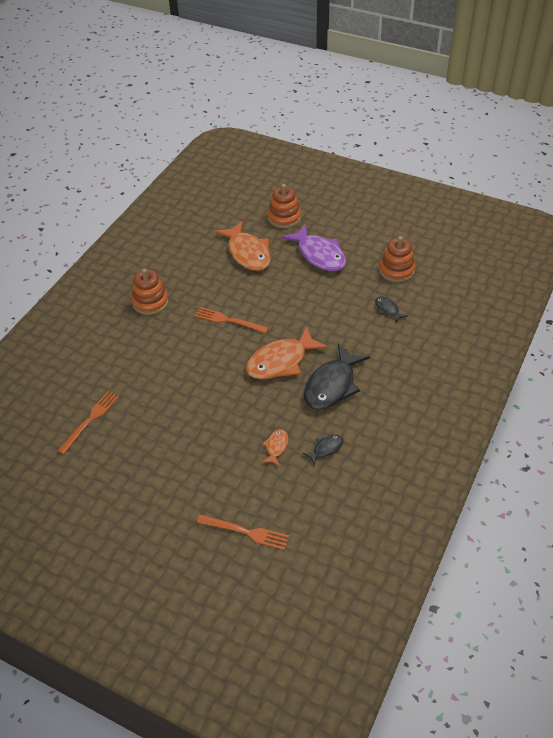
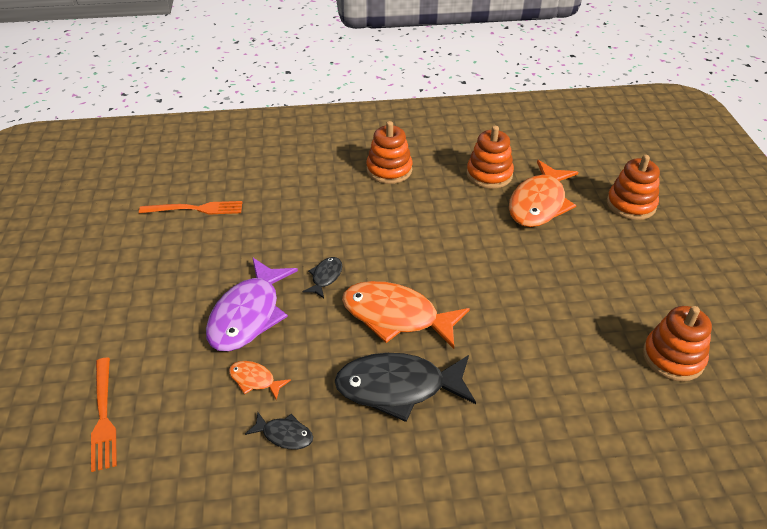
camera: 55 degrees right, 5 degrees down
orange fork [195,307,269,333] -> none
orange fish [262,429,288,466] -> orange fish turned 135 degrees counterclockwise [229,361,291,400]
purple fish [281,224,346,271] -> purple fish moved to [206,257,298,351]
black fish [375,296,408,323] -> black fish moved to [302,257,342,298]
none -> orange stacking toy [466,126,514,189]

